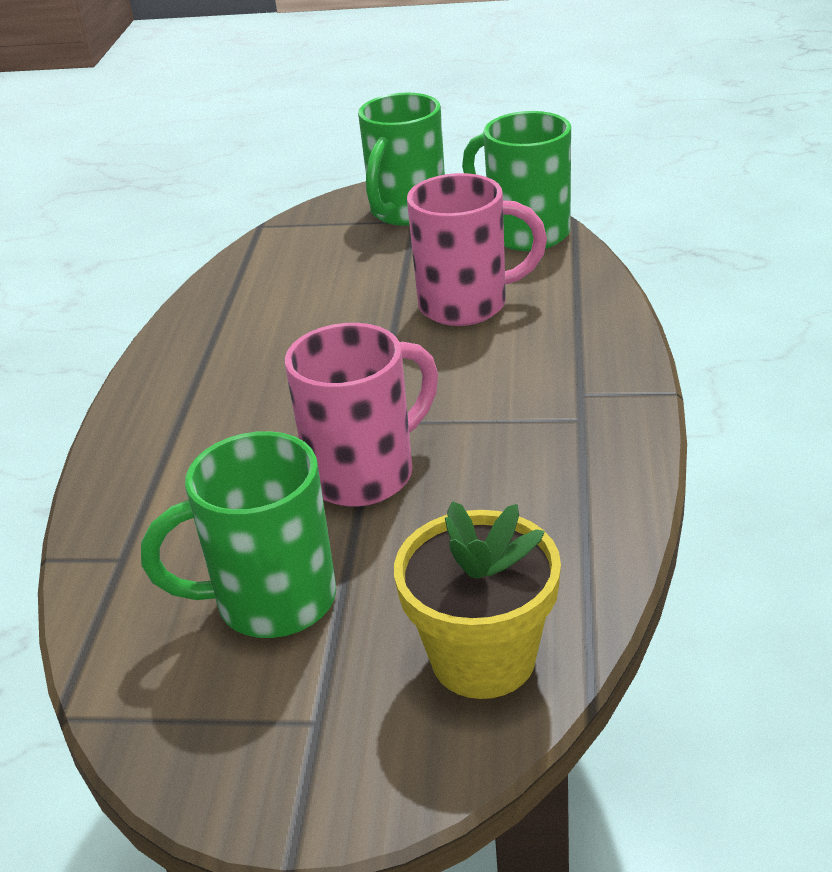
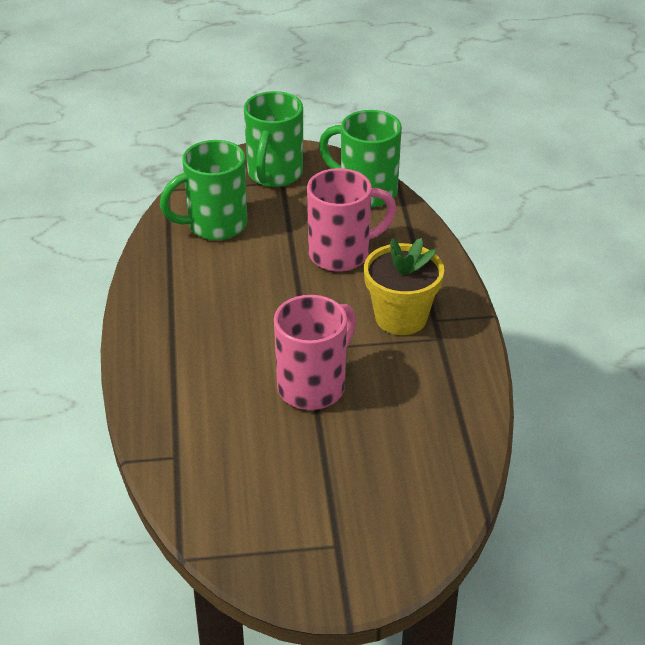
camera: 15 degrees left, 5 degrees up
green mug [141,431,336,638] -> green mug moved to [160,140,247,240]
yellow flower pot [394,501,561,699] -> yellow flower pot moved to [364,238,444,335]

